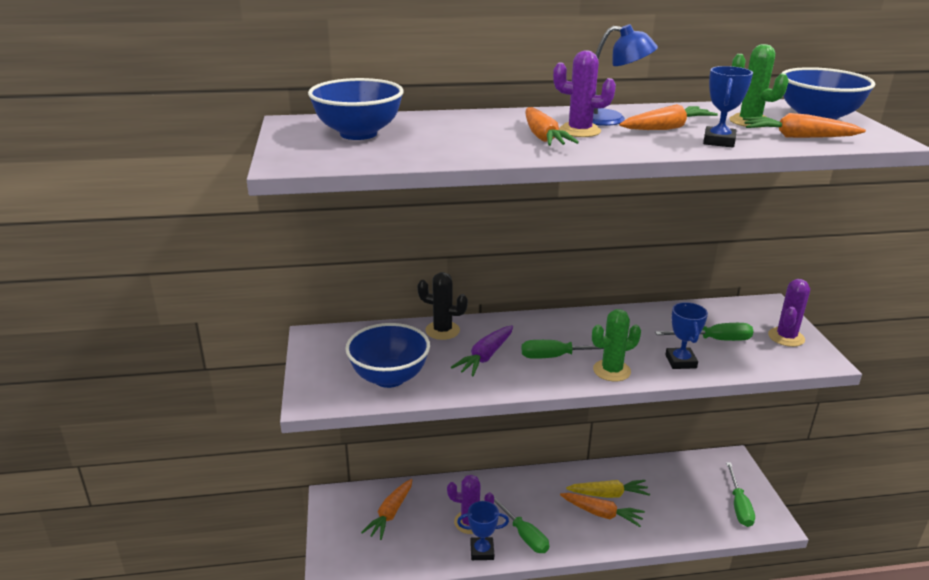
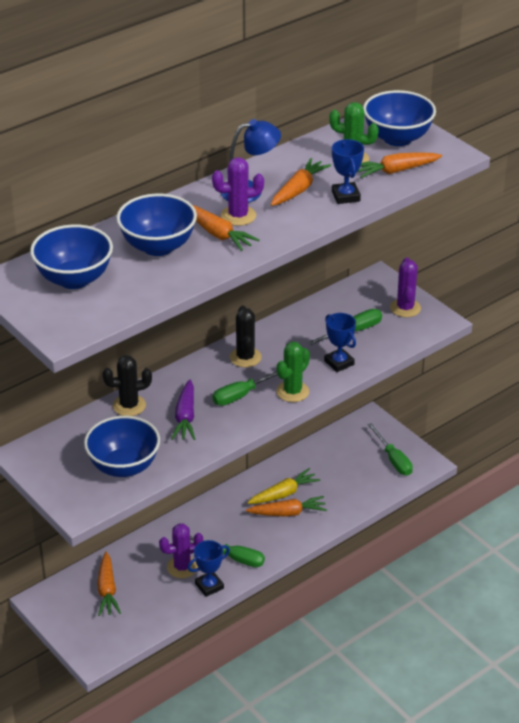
camera: 30 degrees left, 10 degrees up
none -> blue bowl [117,194,197,256]
none -> black cactus [230,306,262,367]

